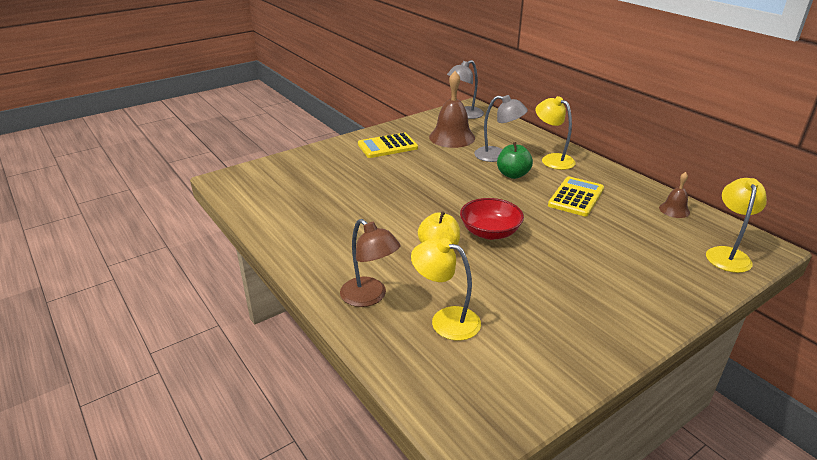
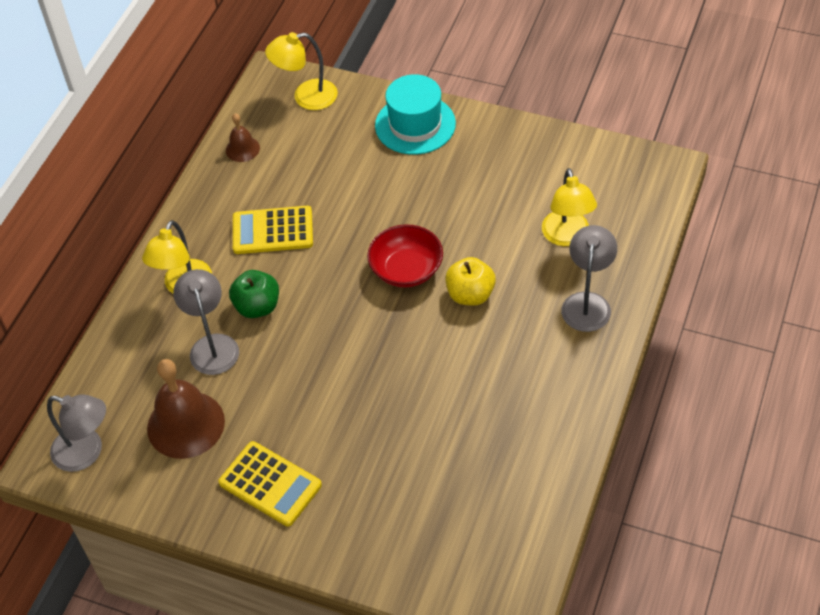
camera: 120 degrees left, 20 degrees up
brown lamp [340,219,401,307] -> grey lamp [561,225,617,332]
none -> turquoise hat [375,74,456,155]

